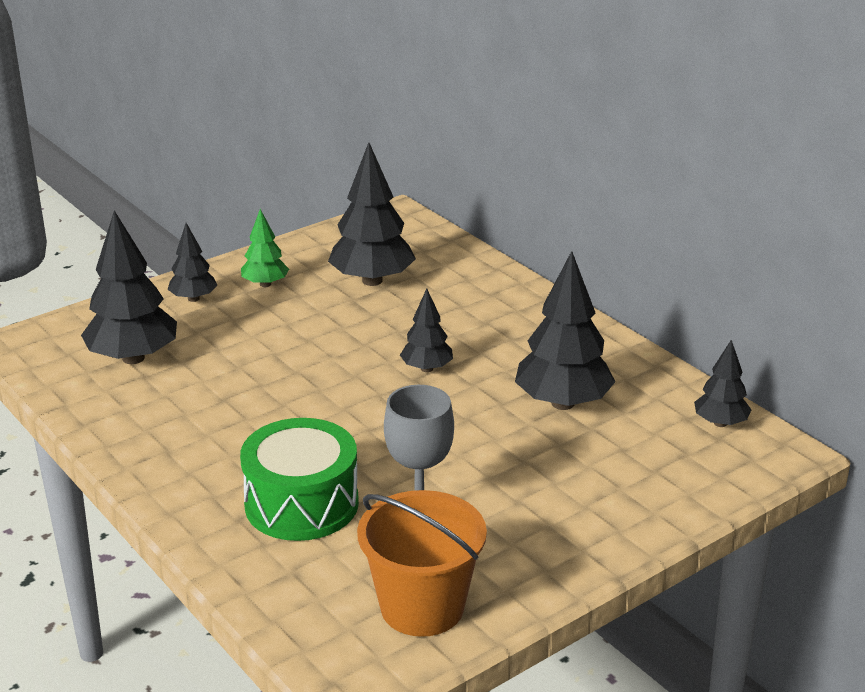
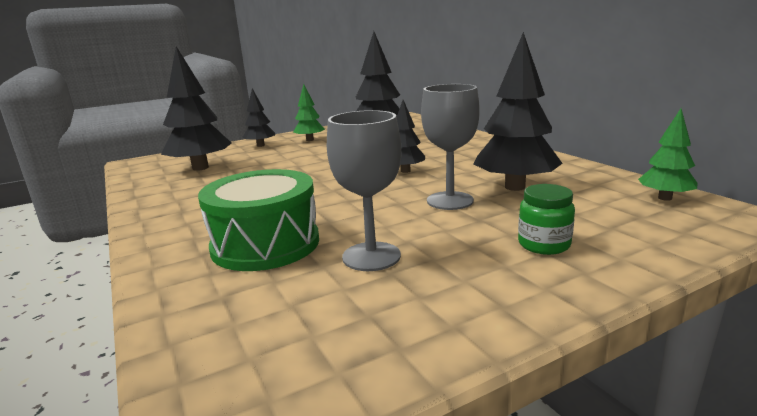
camera: 10 degrees right, 10 degrees down
orange bucket [357,490,487,637] -> none
black tree [694,340,752,427] -> green tree [638,108,698,201]
none -> grey goblet [421,84,480,210]
none -> green jar [518,184,575,255]

